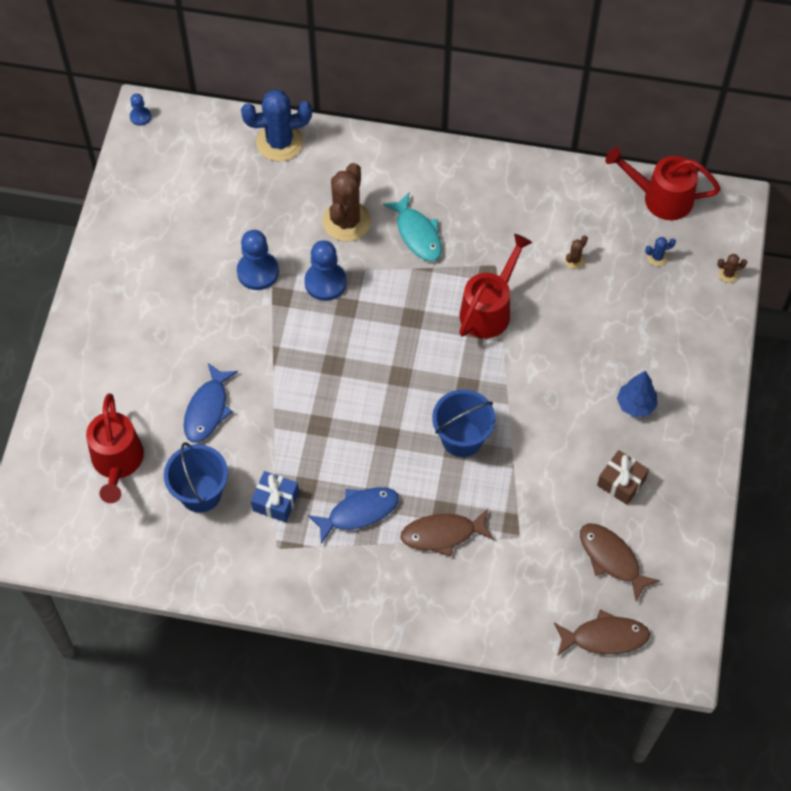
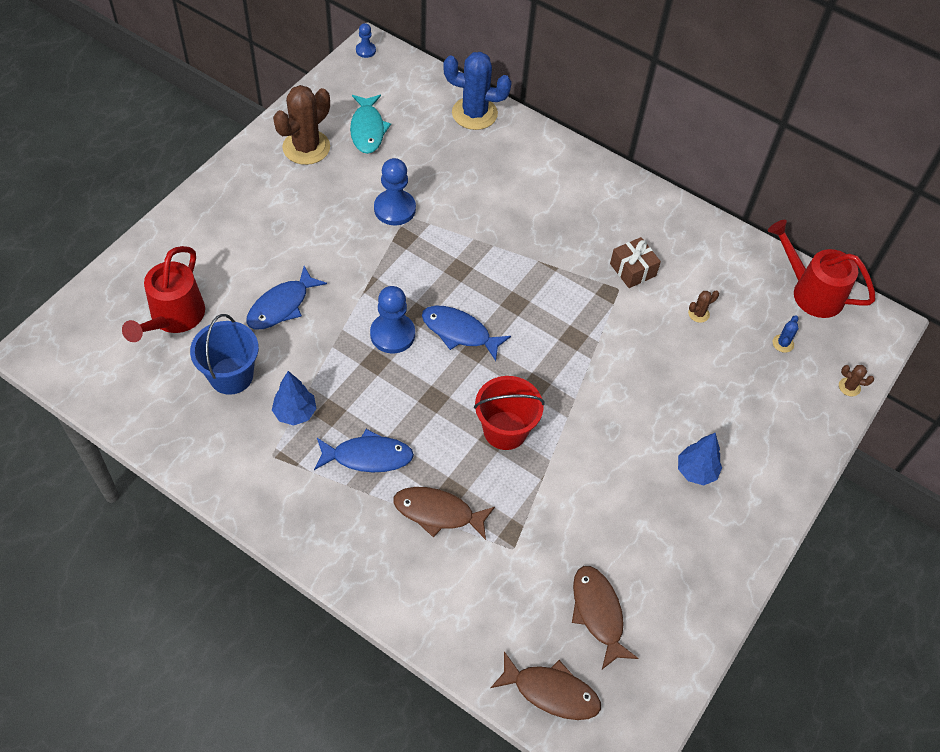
camera: 20 degrees right, 5 degrees down
blue gift [251,471,299,522] -> blue tree [272,371,317,425]
blue pawn [305,240,347,301] -> blue pawn moved to [370,286,415,353]
brown cactus [323,163,371,242] -> brown cactus moved to [273,85,330,165]
turquoise fish [383,193,442,262] -> turquoise fish moved to [350,95,391,154]
blue bucket [432,390,495,457] -> red bucket [474,376,545,450]
red watering can [459,234,532,338] -> none
brown gift [597,450,649,505] -> brown gift moved to [610,237,661,288]
blue cactus [645,237,676,266] -> blue cactus turned 75 degrees counterclockwise [773,315,799,353]
none -> blue fish [422,306,511,361]

